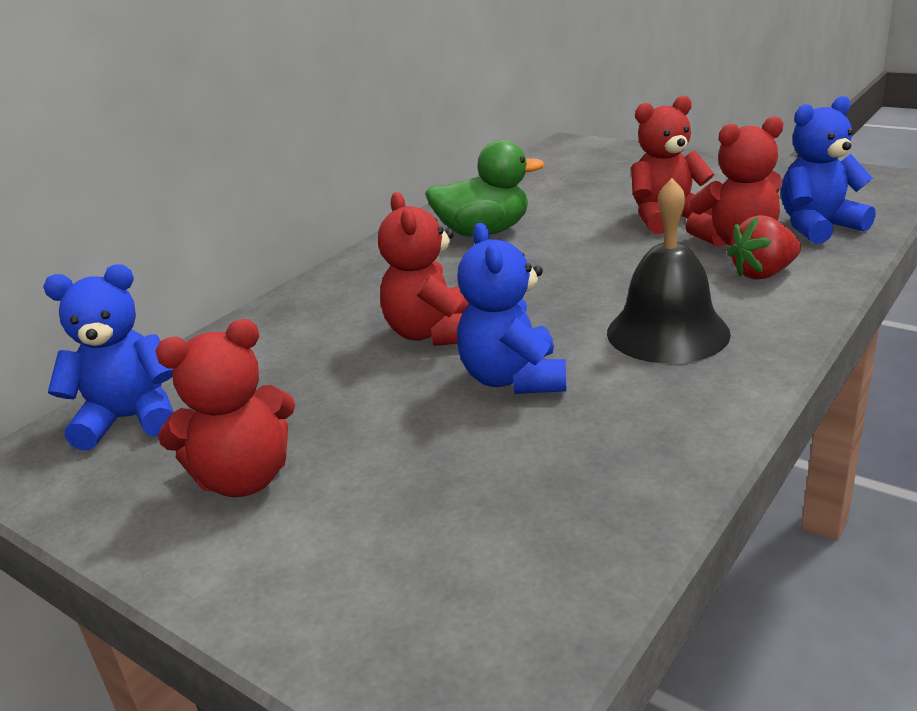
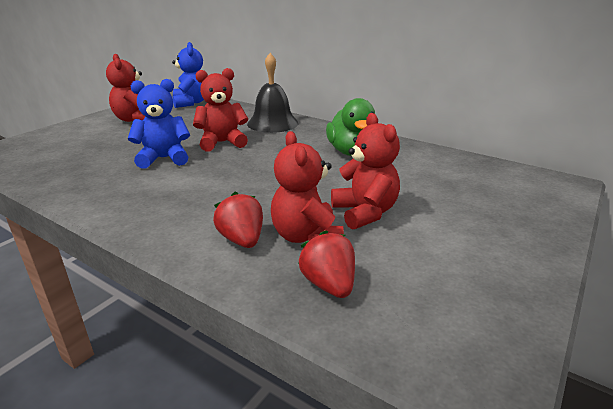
camera: 85 degrees right, 0 degrees up
black bell [607,178,731,364] -> black bell moved to [247,53,299,133]
blue teddy bear [781,96,876,244] -> red strawberry [298,230,355,298]

